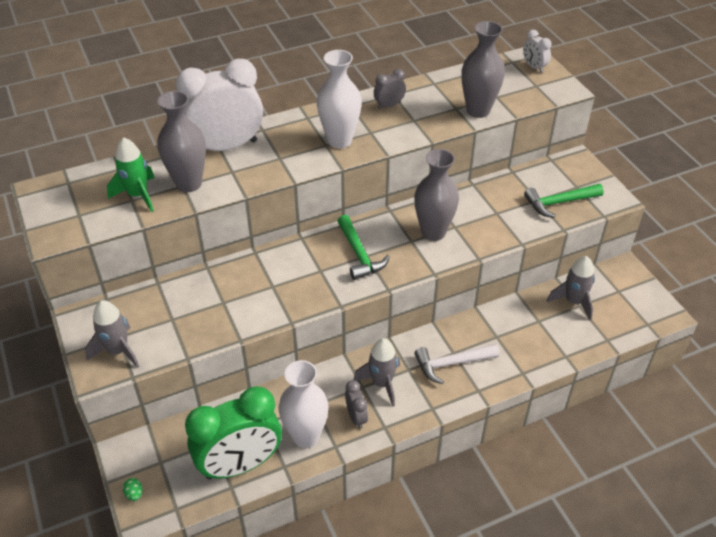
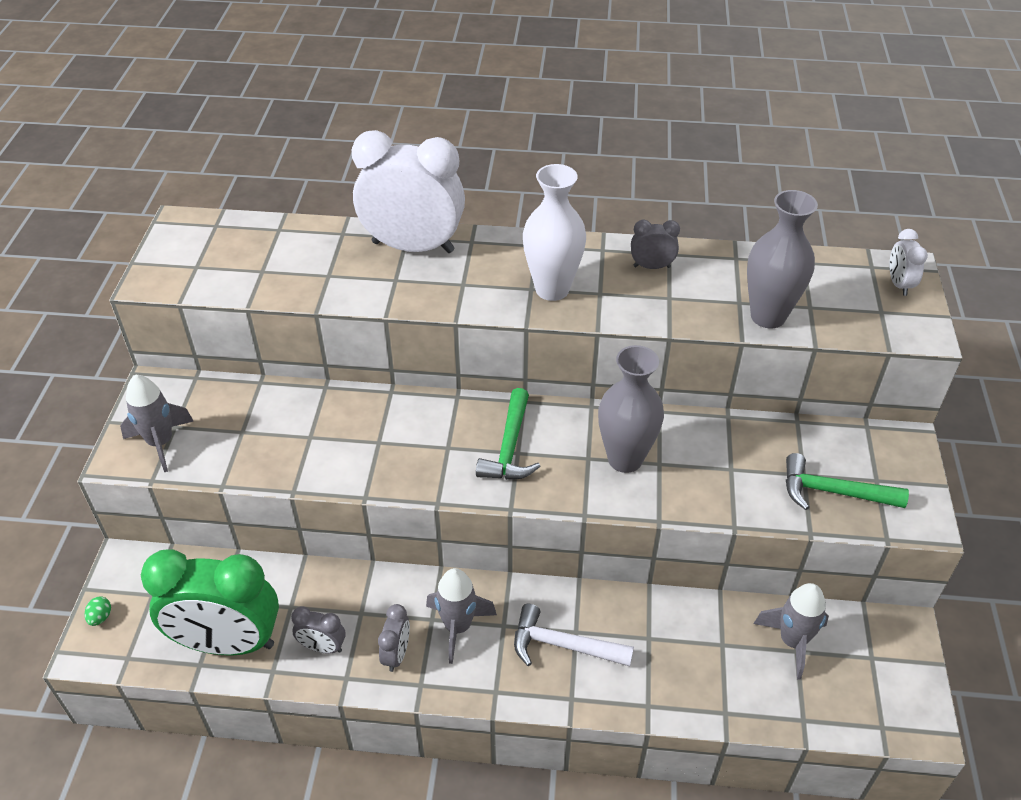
camera: 30 degrees right, 0 degrees up
green rocket [107,137,155,212] -> none
grey vase [157,91,206,192] -> none
white vase [279,360,329,448] -> grey clock [291,607,346,654]

